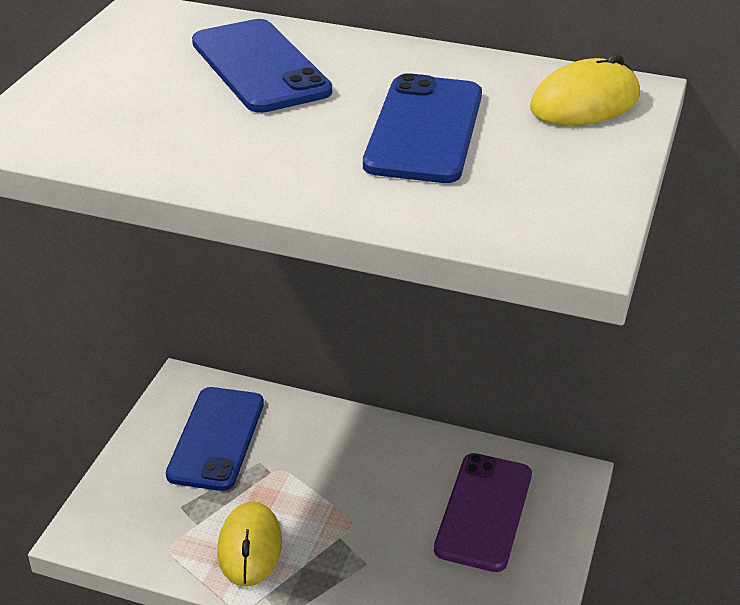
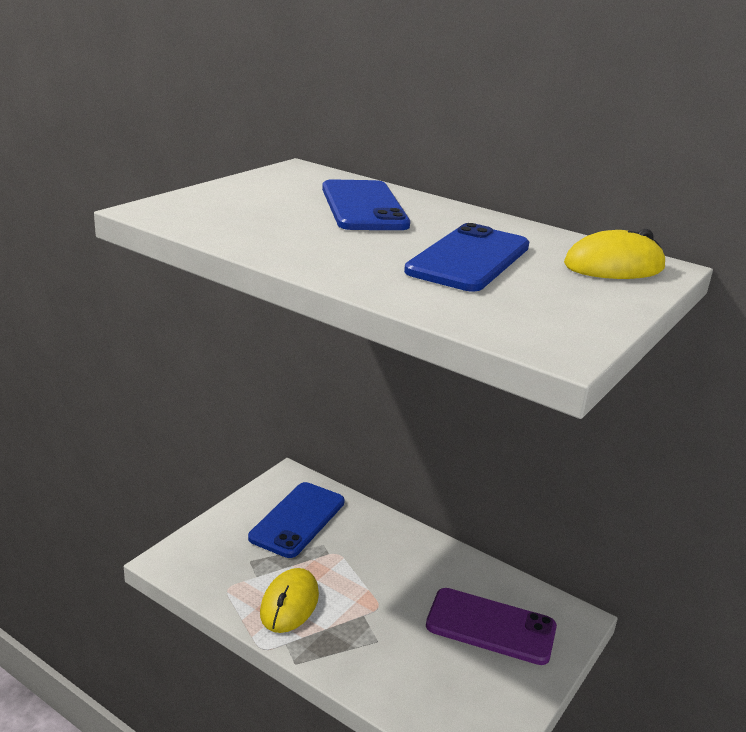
camera: 15 degrees right, 10 degrees down
purple phone [434,453,532,572] -> purple phone turned 75 degrees clockwise [426,588,557,665]

